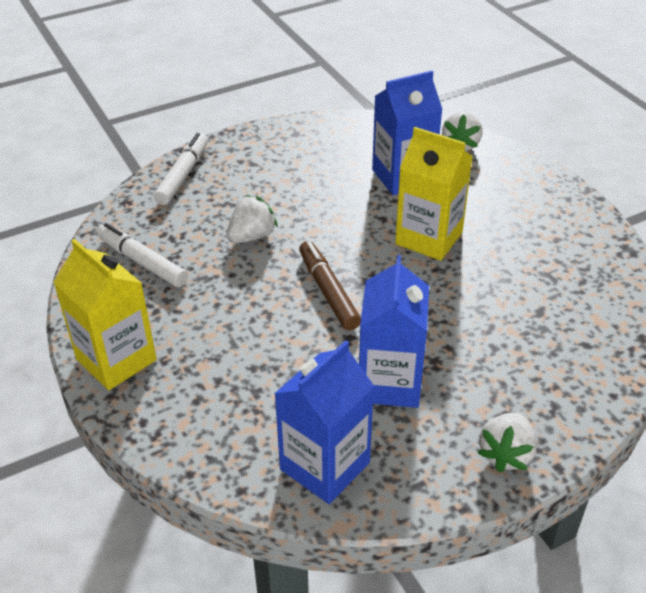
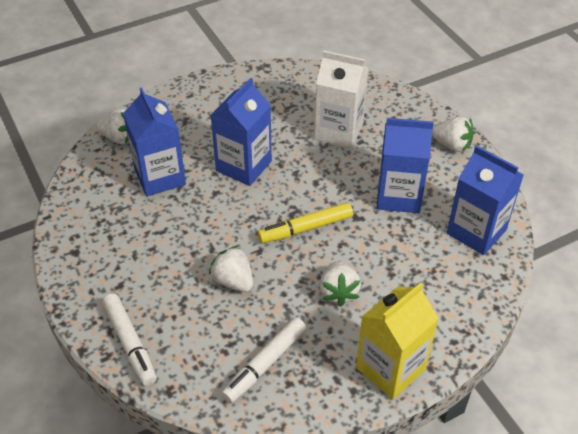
camera: 90 degrees left, 5 degrees up
white marker [154,133,208,205] -> white marker turned 135 degrees counterclockwise [102,293,157,386]
brown marker [299,241,361,330] -> yellow marker [258,202,353,243]
yellow carton [395,127,473,261] -> blue carton [210,78,272,186]
none -> white carton [315,51,369,149]
none -> white strawberry [319,261,361,307]

